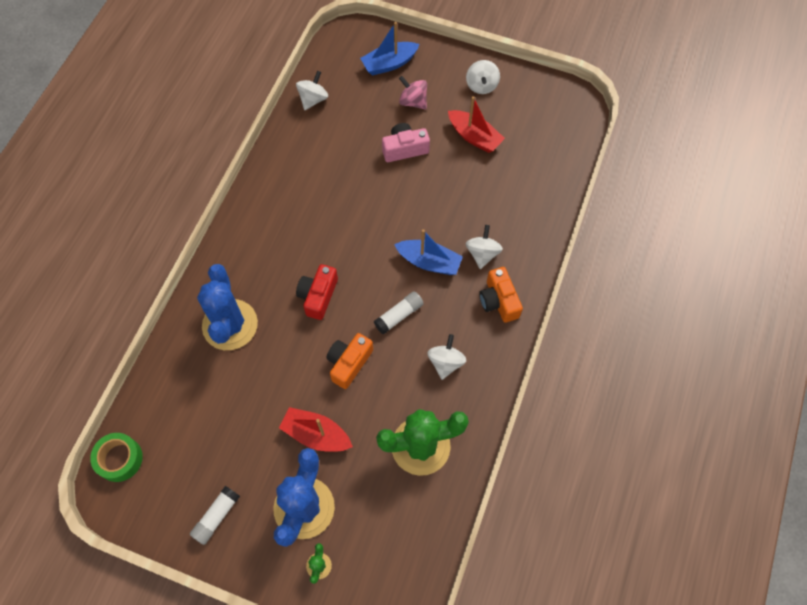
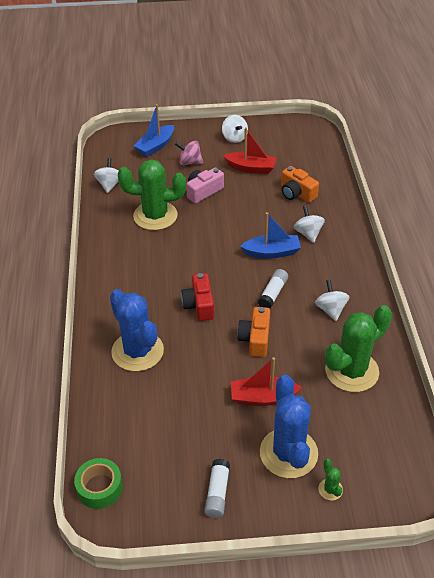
camera: 25 degrees left, 20 degrees down
orange camera [479,267,523,323] -> orange camera moved to [281,166,319,203]
none -> green cactus [118,159,186,230]

